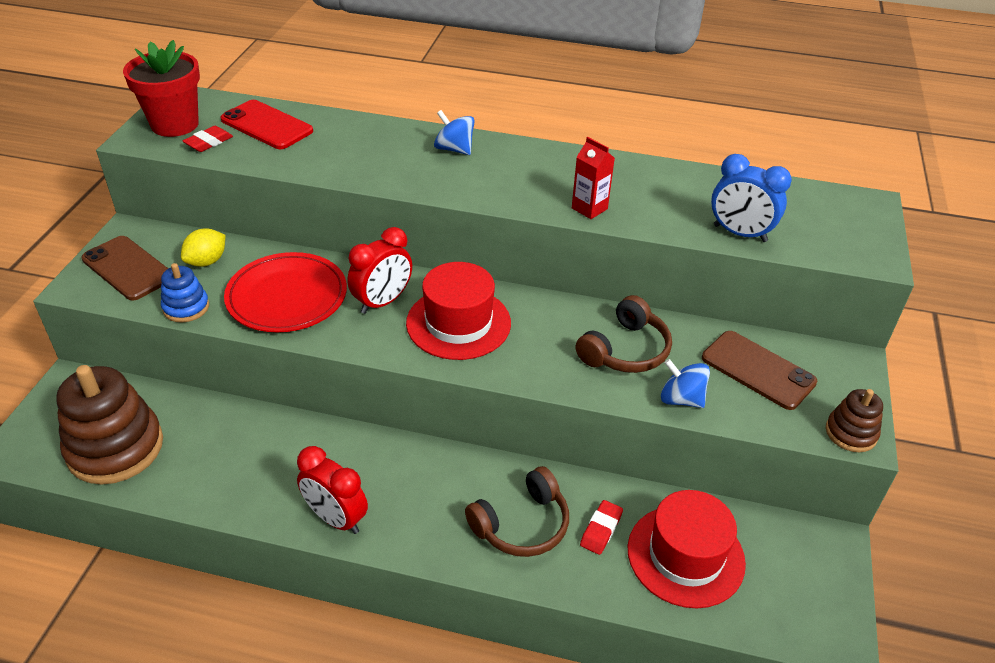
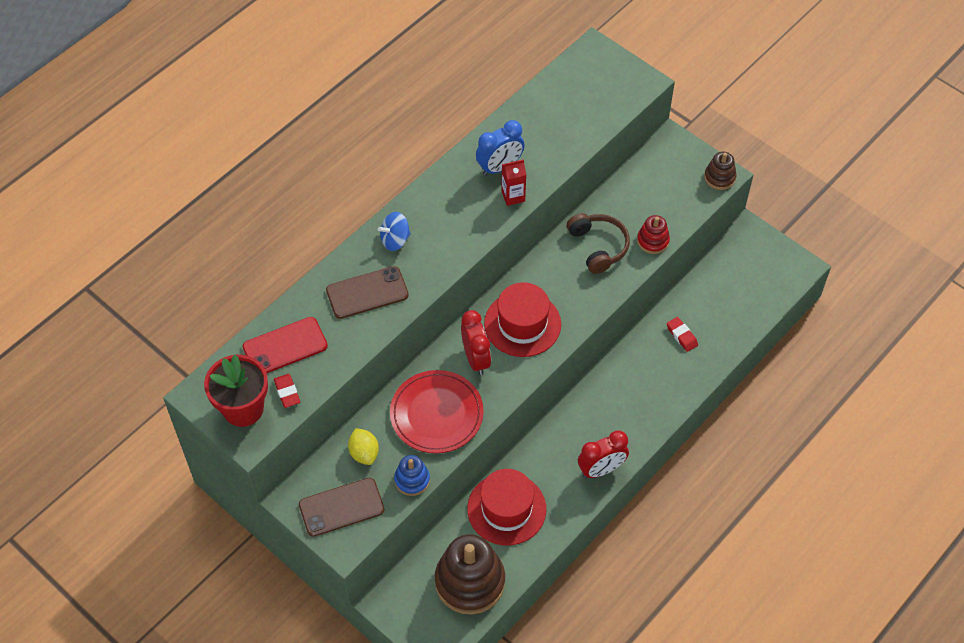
camera: 60 degrees left, 15 degrees up
brown headphones [465,466,569,557] -> none
red hat [628,490,746,608] -> red hat moved to [467,469,546,546]
blue spinning top [661,359,710,408] -> red stacking toy [637,215,670,254]
brown phone [702,331,817,410] -> brown phone moved to [326,266,409,319]
blue clock [711,154,792,242] -> blue clock moved to [476,120,525,176]

